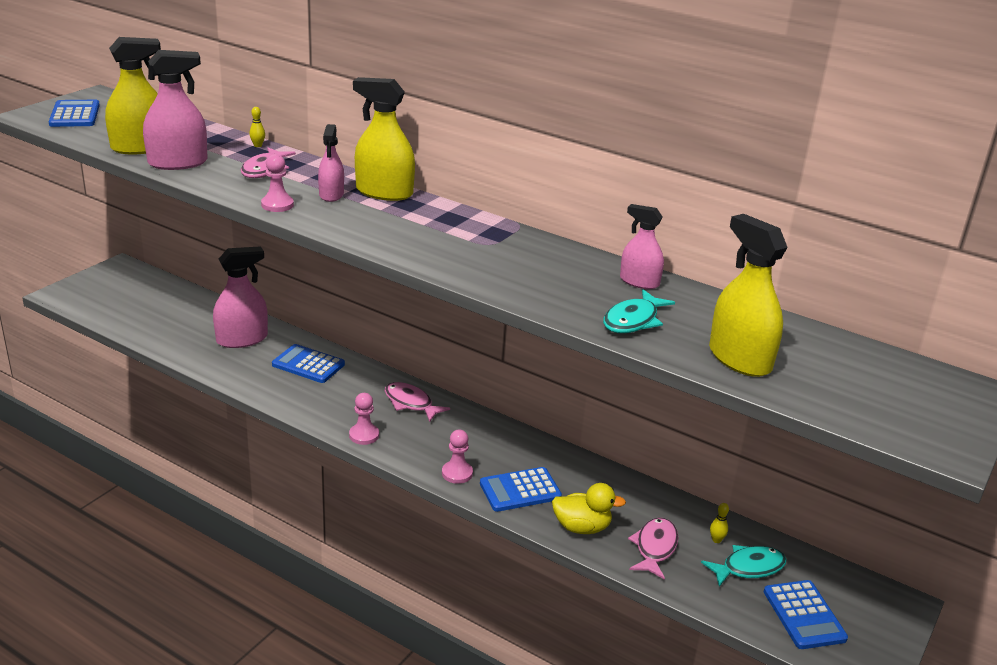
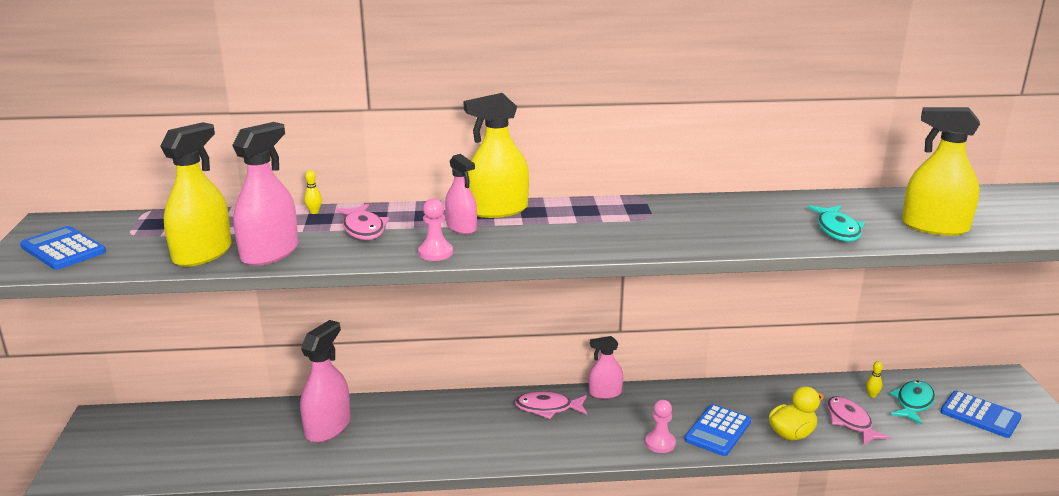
camera: 35 degrees left, 5 degrees down
blue calculator [272,344,345,383] -> none
pink pawn [349,393,379,445] -> none
pink spray bottle [620,204,664,289] -> pink spray bottle moved to [589,336,623,399]

